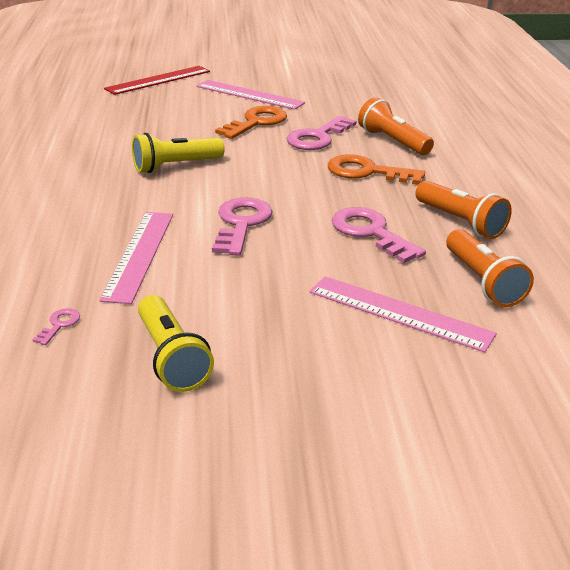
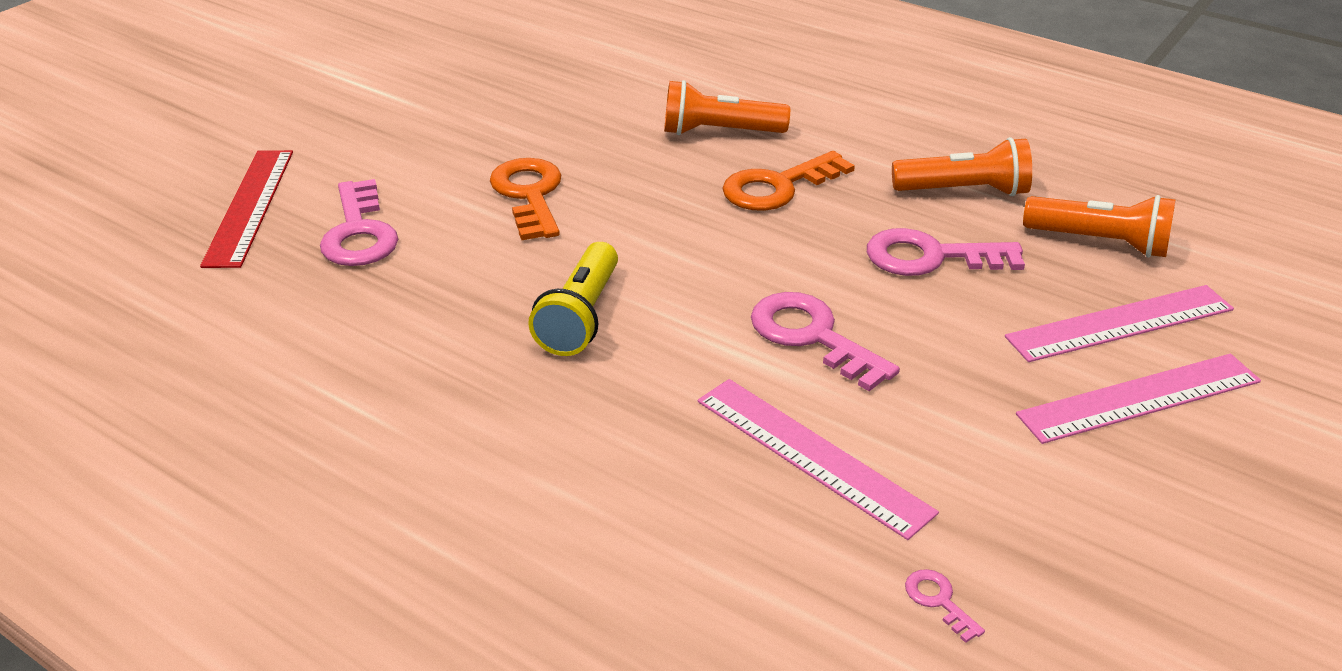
camera: 50 degrees left, 5 degrees up
yellow flashlight [138,295,214,392] -> none
pink ruler [196,80,305,110] -> pink ruler moved to [1016,354,1261,444]
pink key [286,116,356,150] -> pink key moved to [320,179,398,266]

